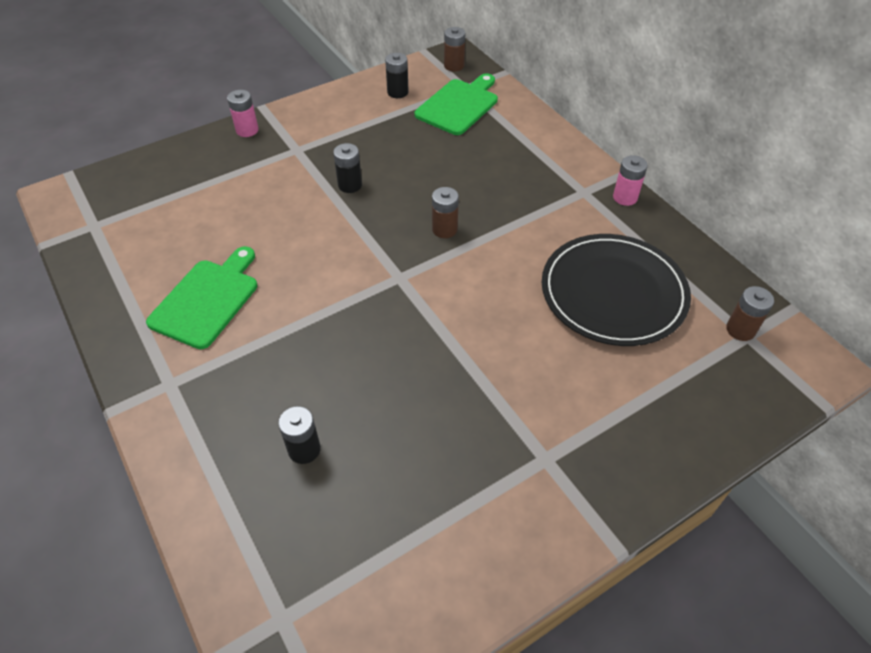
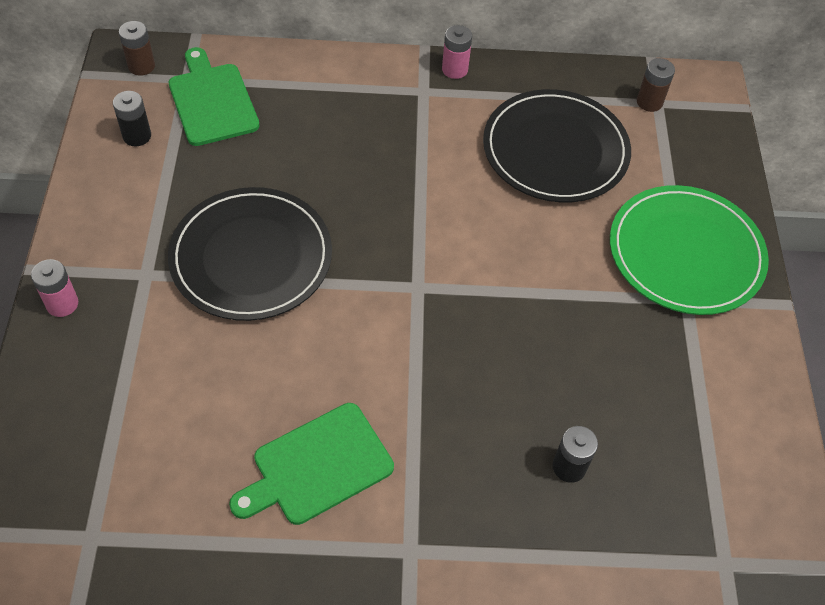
camera: 60 degrees left, 5 degrees up
green cutting board [146,246,257,349] -> green cutting board turned 90 degrees counterclockwise [229,403,394,525]
black battery [333,143,362,193] -> black plate [168,187,332,321]
brown battery [432,187,459,238] -> none
none -> green plate [610,185,769,315]

